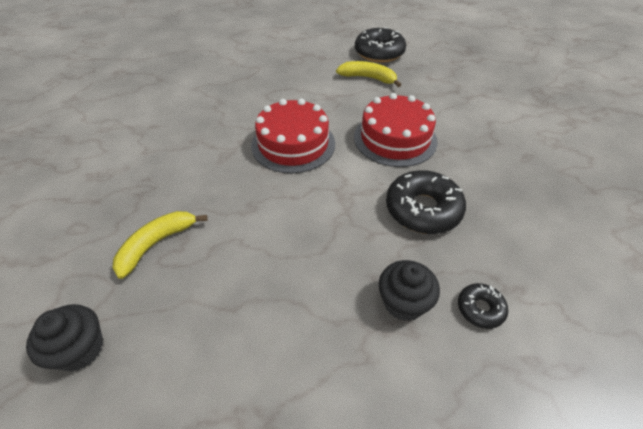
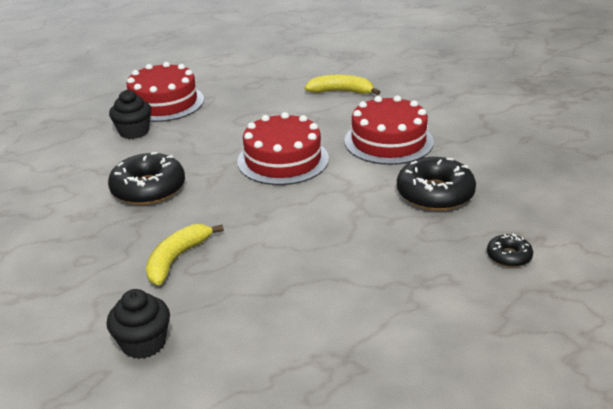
camera: 10 degrees left, 15 degrees down
black donut [355,27,406,63] -> black donut moved to [108,152,185,205]
black cupcake [379,260,440,321] -> black cupcake moved to [109,90,152,139]
none -> red cake [127,62,204,122]

